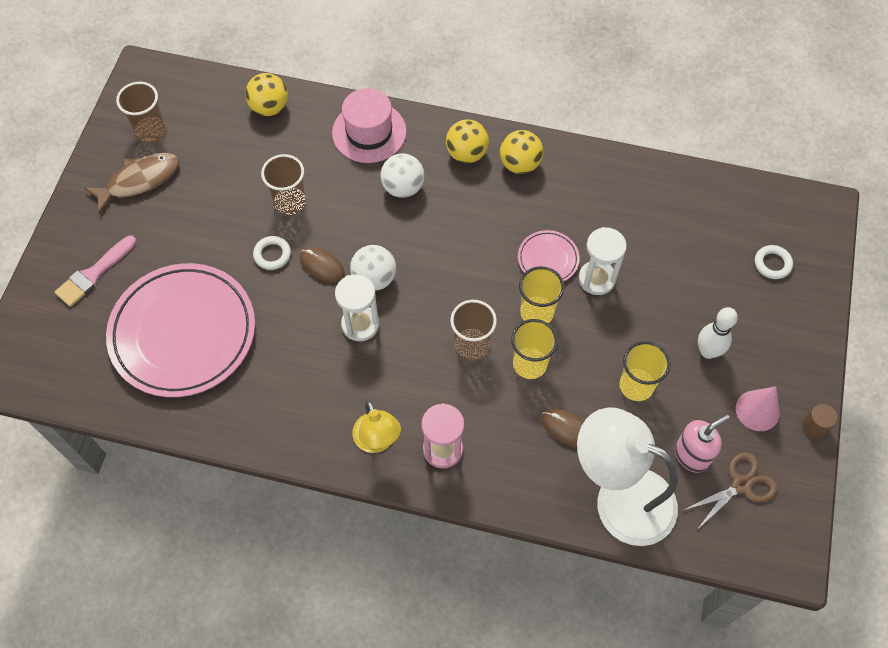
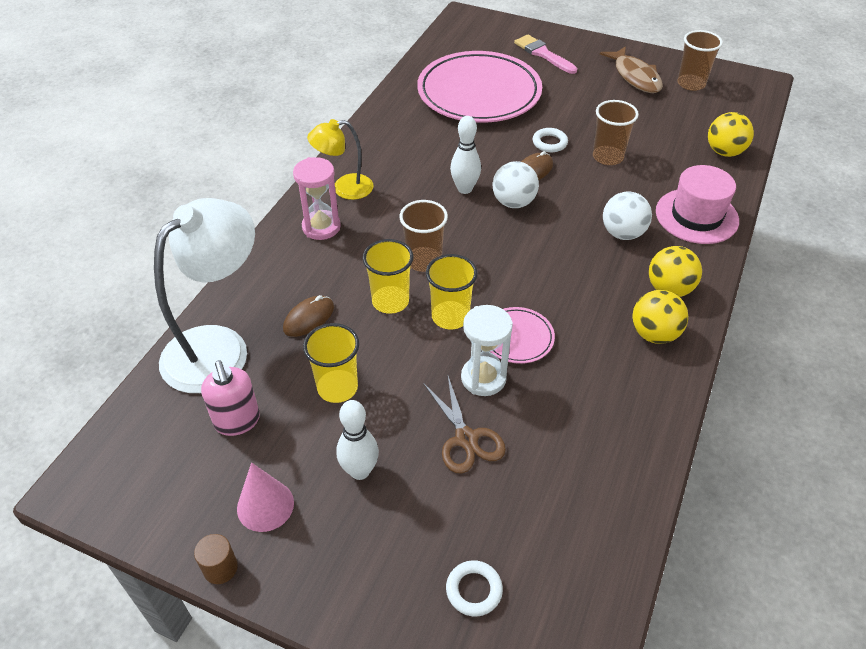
camera: 100 degrees right, 15 degrees down
white hourglass [335,274,379,341] -> white bowling pin [450,116,481,194]
brown scissors [682,452,778,531] -> brown scissors moved to [423,376,506,474]

